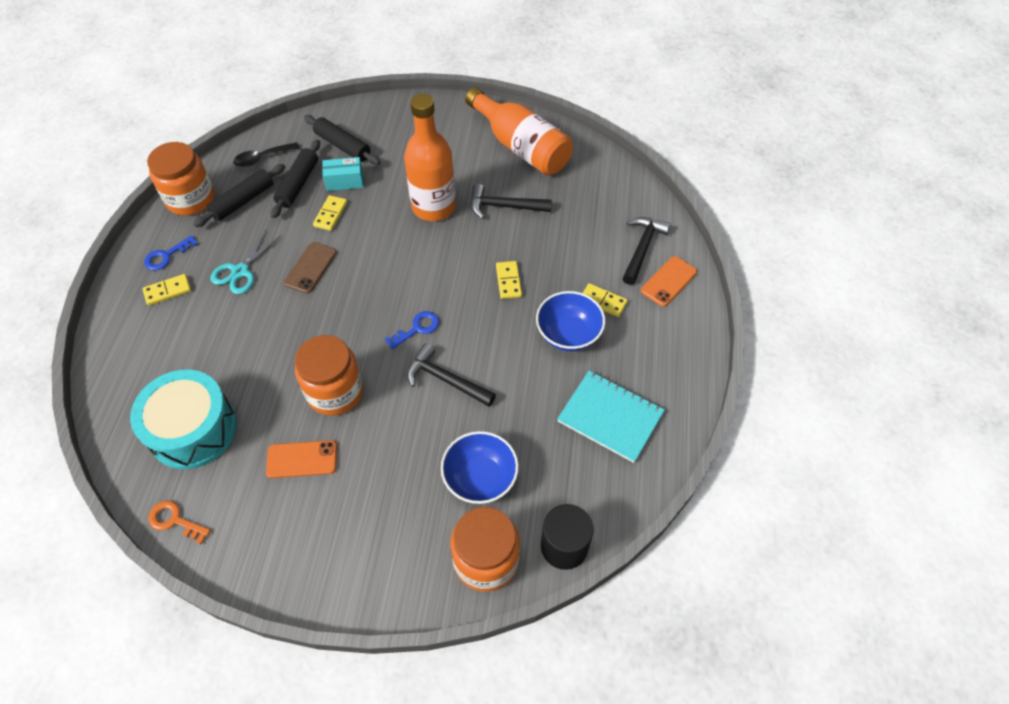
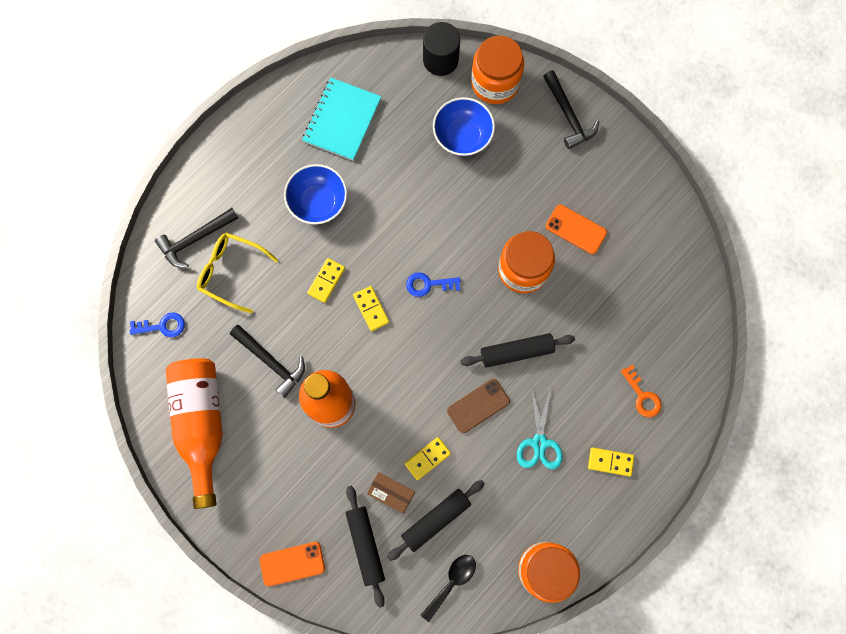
camera: 145 degrees left, 20 degrees up
turquoise drum [130,370,237,469] -> none
blue key [144,235,198,270] -> blue key moved to [130,312,185,337]
orange key [148,501,211,545] -> orange key moved to [621,365,662,417]
black rolling pin [193,164,285,227] -> black rolling pin moved to [461,333,575,368]
turquoise scissors [211,230,281,294] -> turquoise scissors turned 120 degrees clockwise [517,386,563,469]
black spoon [233,142,299,167] -> black spoon turned 60 degrees counterclockwise [421,555,476,622]
turquoise box [322,157,364,191] -> brown box [367,472,415,514]
black hammer [407,344,496,407] -> black hammer moved to [543,70,599,149]
turquoise notebook [557,371,665,463] -> turquoise notebook turned 45 degrees clockwise [302,78,381,161]
yellow domino [583,283,628,317] -> yellow domino moved to [353,286,389,331]
orange phone [641,256,697,307] -> orange phone moved to [260,542,325,587]
none -> yellow glasses [197,232,278,314]

